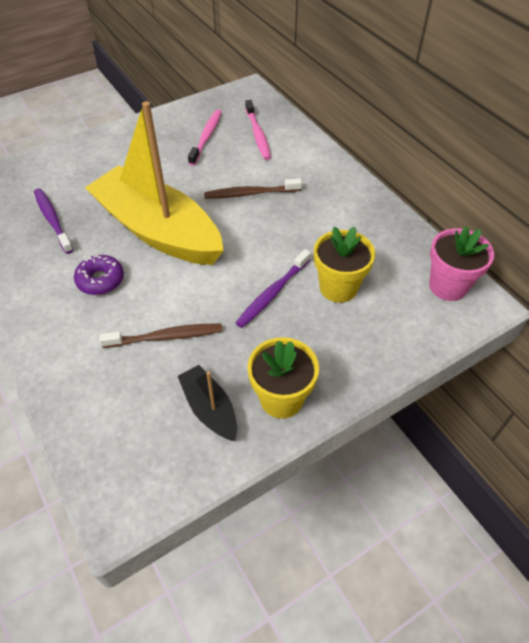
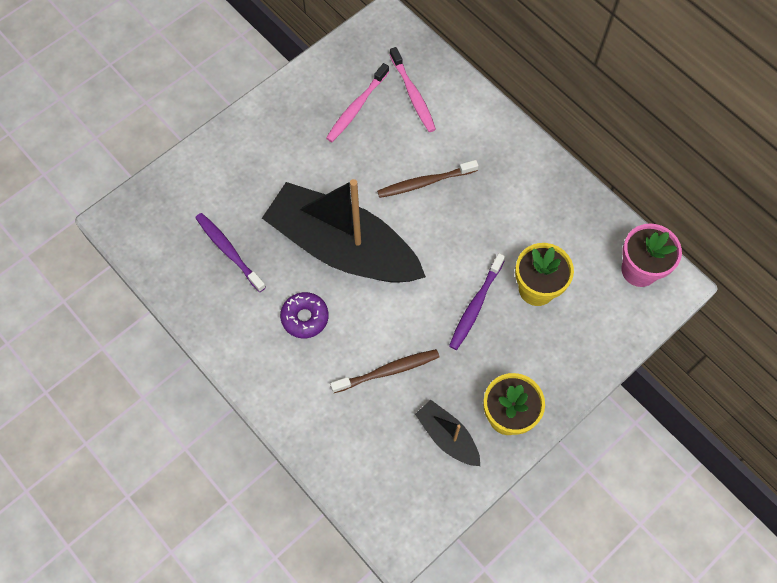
camera: 10 degrees left, 15 degrees up
yellow boat [85,101,224,265] -> black boat [262,179,426,283]
pink toothbrush [188,109,222,166] -> pink toothbrush turned 150 degrees counterclockwise [326,63,389,142]

